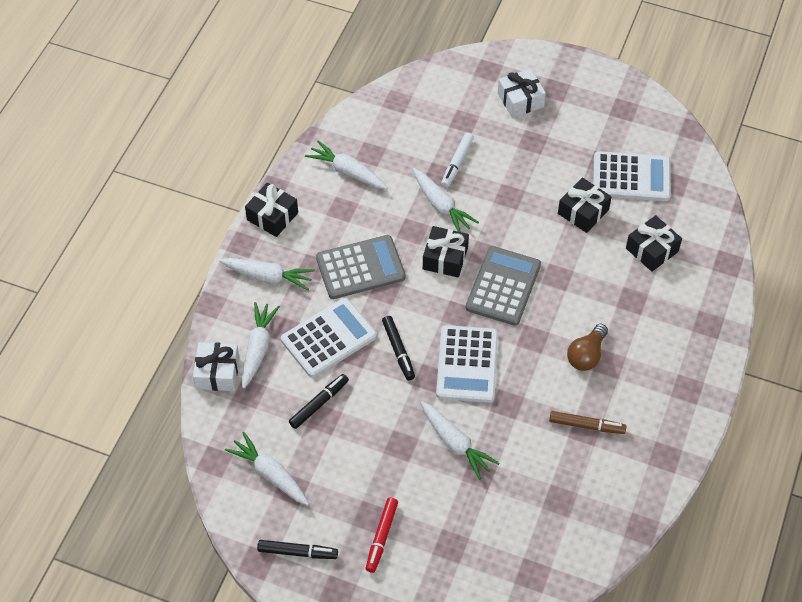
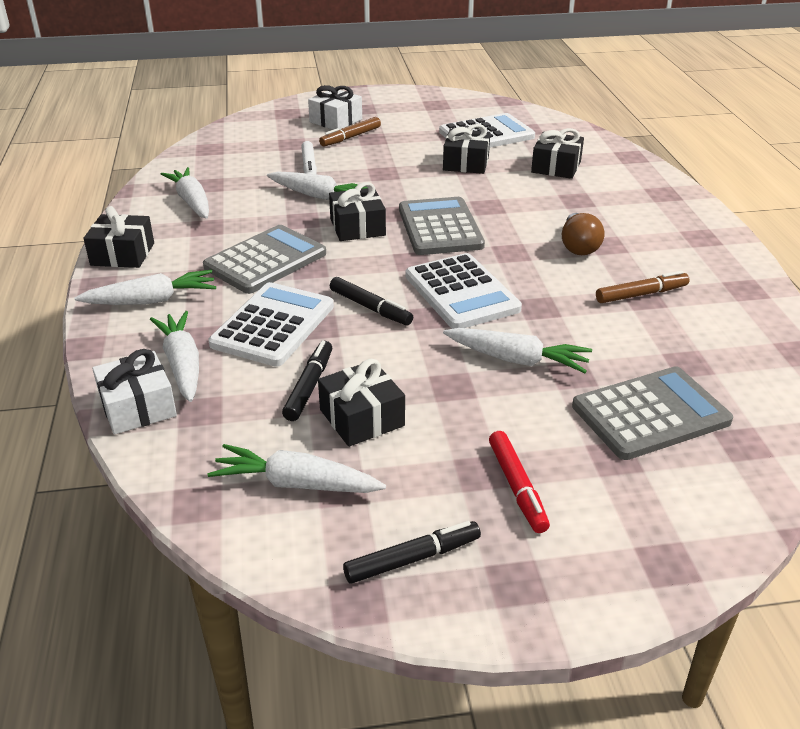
camera: 30 degrees left, 20 degrees down
white carrot [305,140,388,189] -> white carrot turned 60 degrees clockwise [161,167,209,218]
none -> black gift [318,359,405,447]
none -> brown marker [319,117,381,147]
none -> grey calculator [572,366,733,460]

